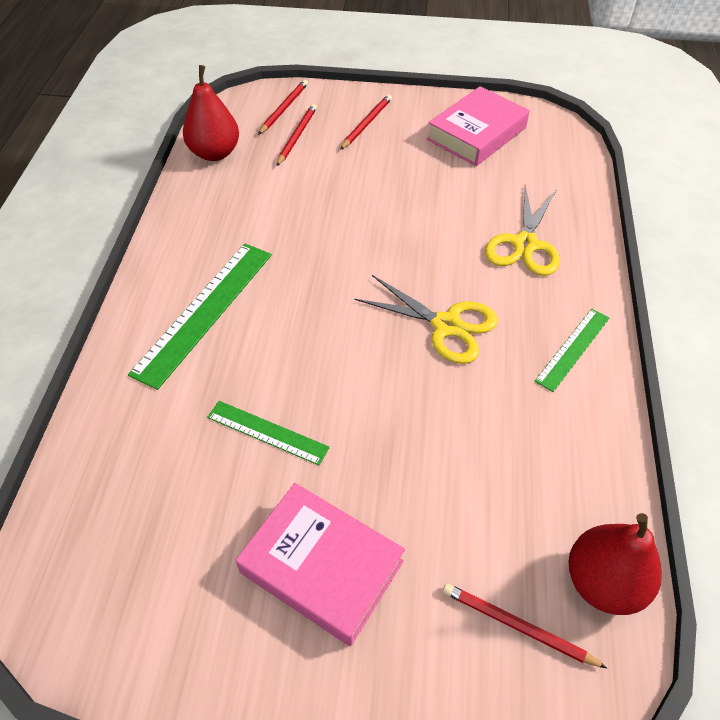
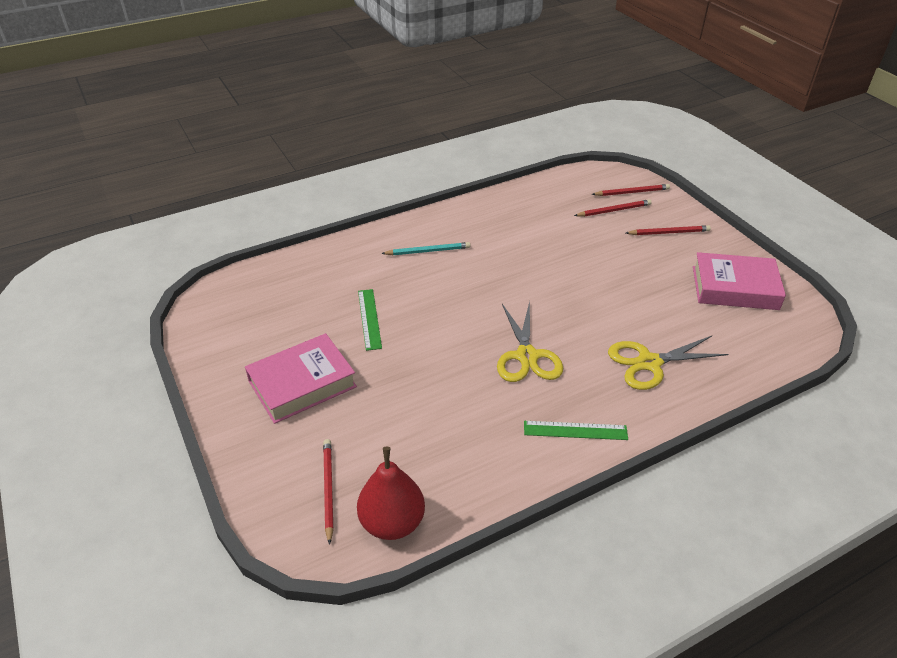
camera: 55 degrees right, 10 degrees down
green ruler [128,243,272,390] -> turquoise pencil [381,242,471,255]
red pear [183,65,239,161] -> none
pink book [235,483,405,646] -> pink book turned 60 degrees clockwise [245,333,357,424]

